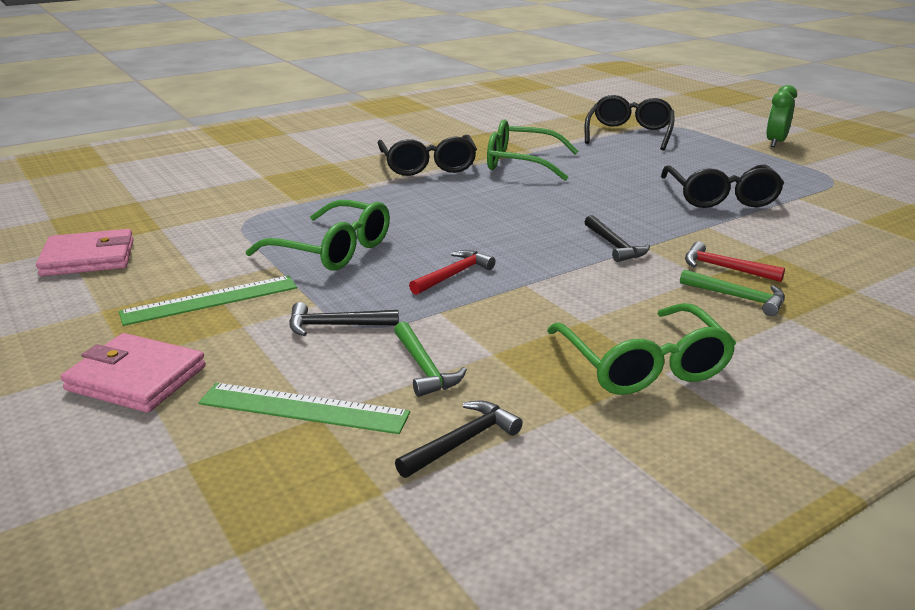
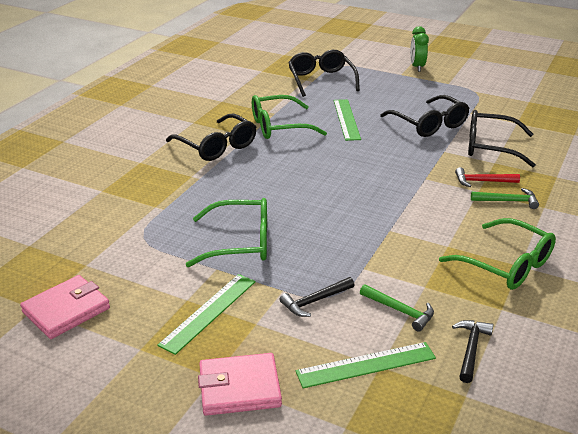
camera: 30 degrees left, 5 degrees up
red hammer [409,250,496,295] -> none
black hammer [585,215,650,262] -> none
none -> green ruler [333,99,361,141]
none -> black glasses [468,110,536,167]

